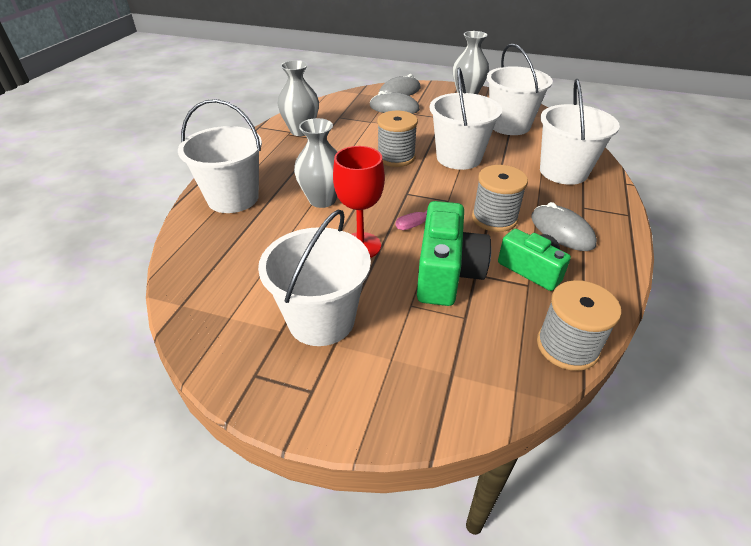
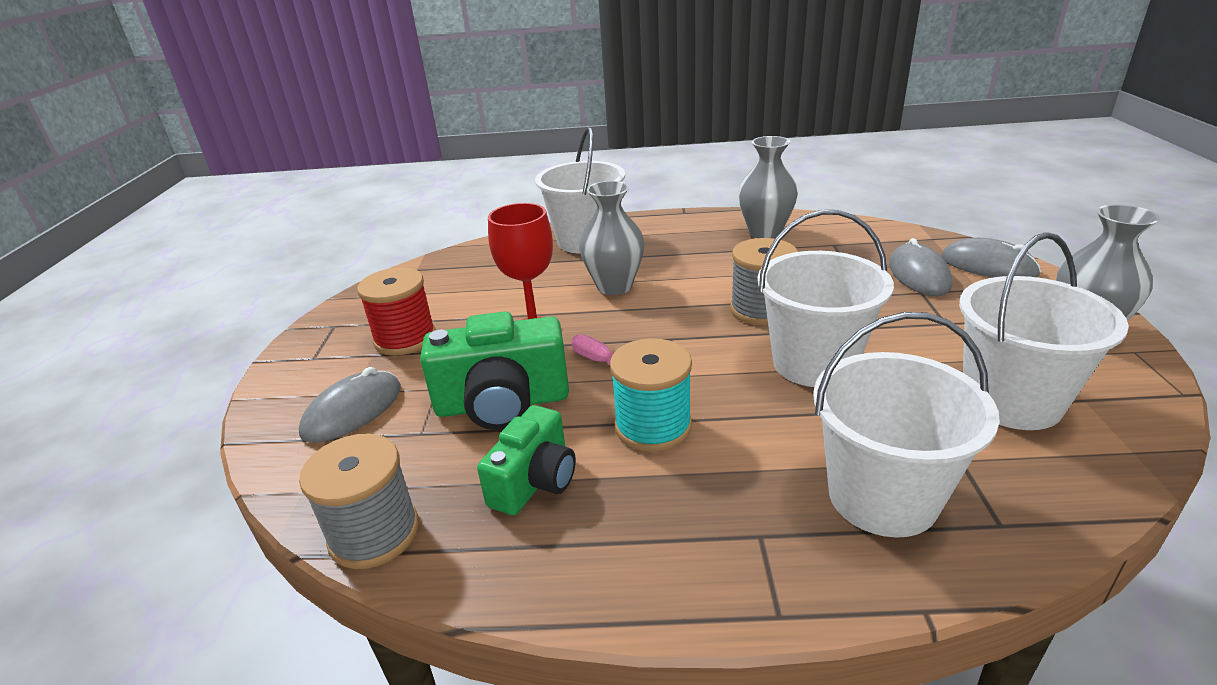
camera: 75 degrees right, 10 degrees down
white bucket [258,209,371,346] -> red spool [357,267,436,356]
grey spool [472,165,528,232] -> turquoise spool [610,338,692,452]
grey mouse [531,202,597,251] -> grey mouse moved to [299,367,401,443]

